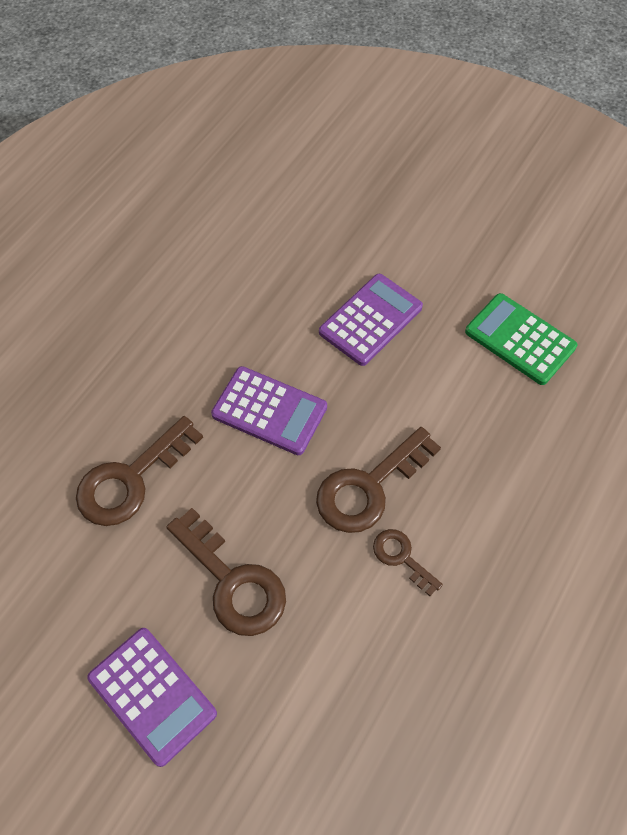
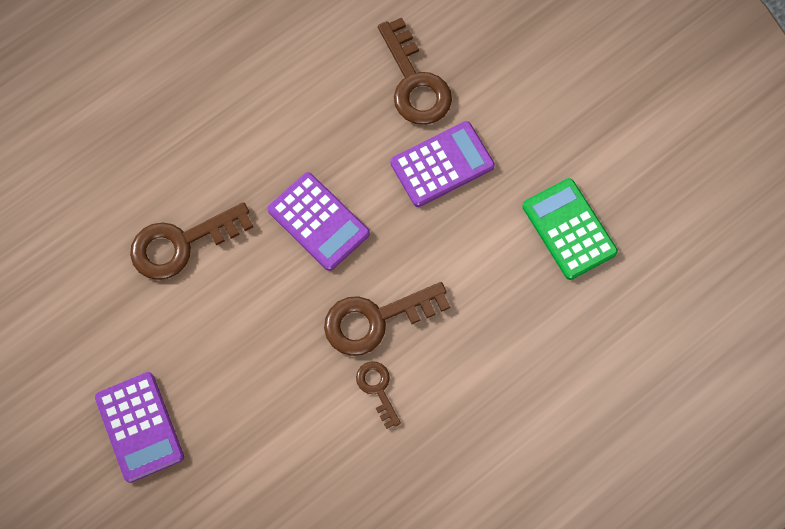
camera: 20 degrees right, 10 degrees up
brown key [166,508,286,636] -> brown key moved to [378,18,452,125]

